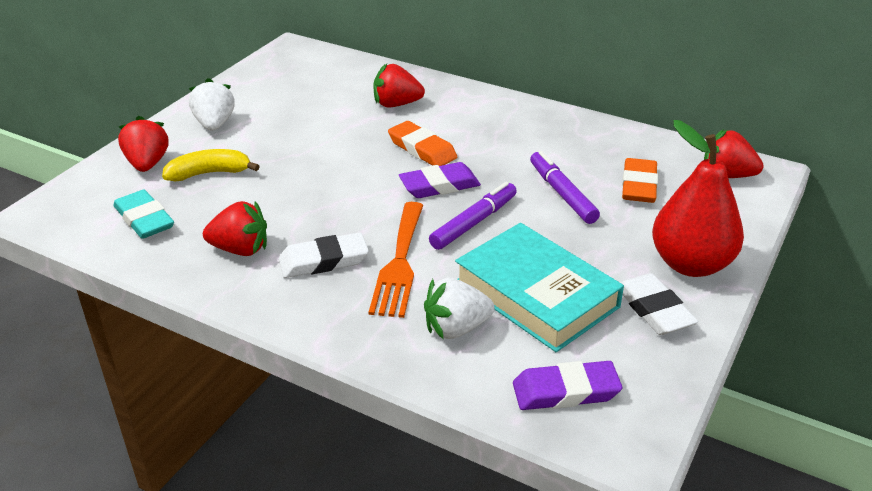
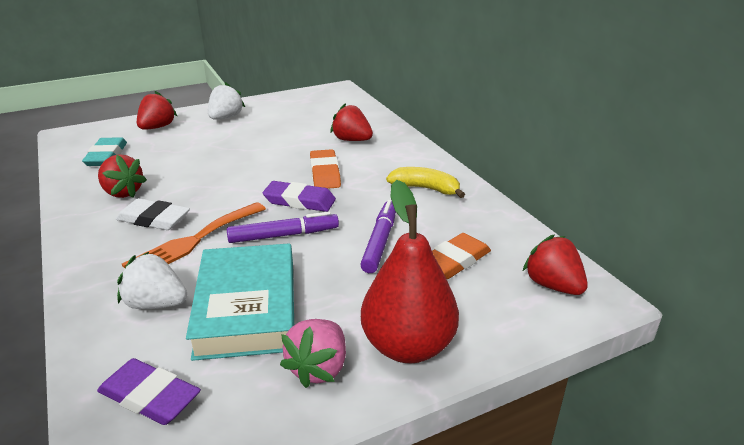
camera: 35 degrees right, 5 degrees down
yellow banana [162,149,260,181] -> yellow banana moved to [386,167,465,198]
white eraser [620,273,698,335] -> pink strawberry [280,319,346,388]

